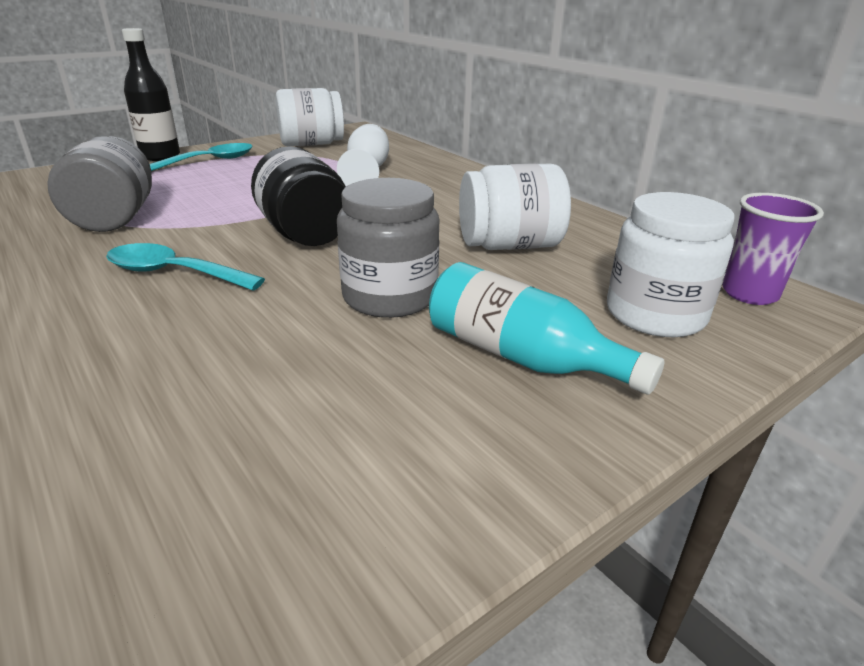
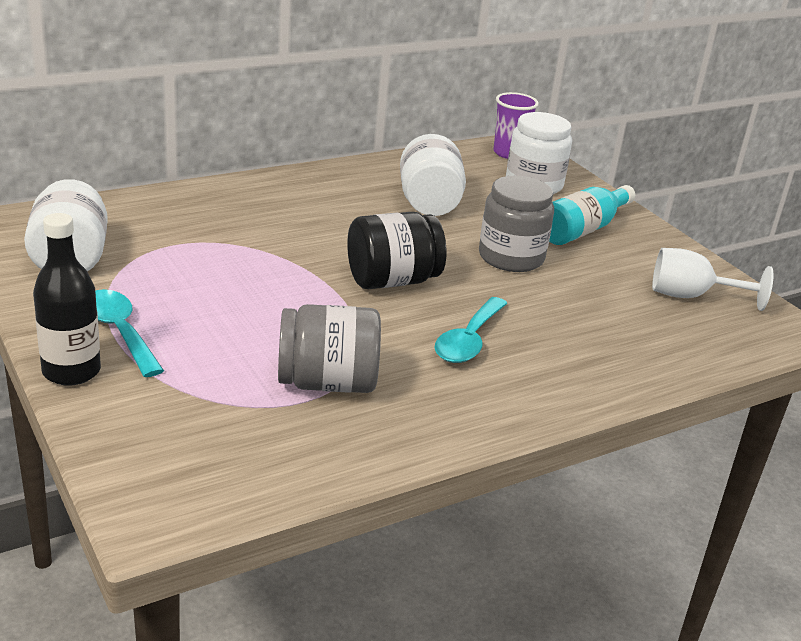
camera: 85 degrees left, 0 degrees up
white goblet [337,124,389,187] -> white goblet moved to [652,248,774,311]

